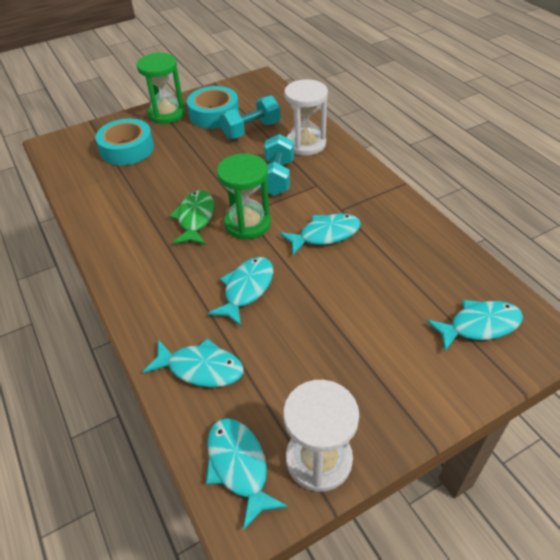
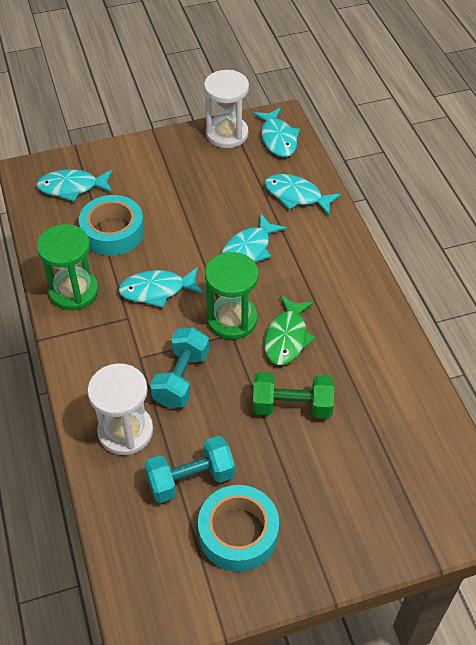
camera: 170 degrees left, 5 degrees up
turquoise tape [95,118,154,165] -> turquoise tape moved to [79,195,144,256]
green hourglass [136,53,185,124] -> green hourglass moved to [36,224,99,310]
none -> green dumbbell [253,372,334,419]

